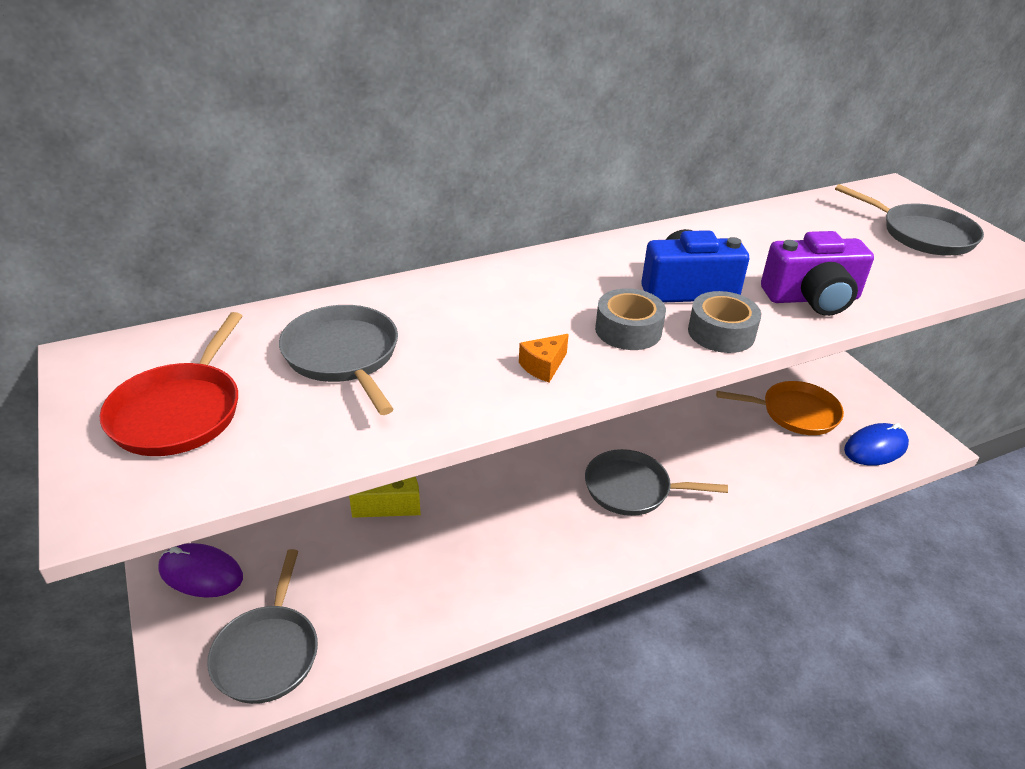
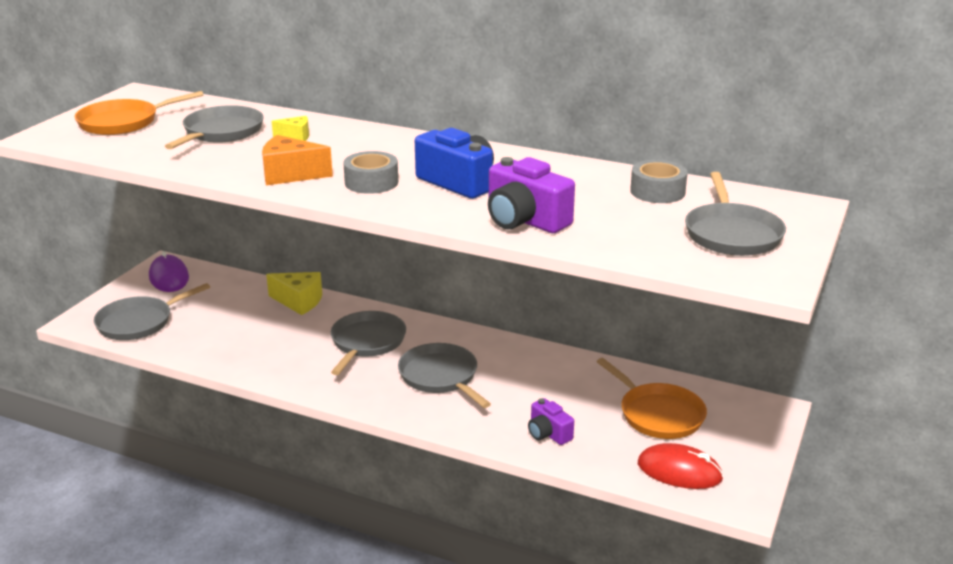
camera: 50 degrees right, 10 degrees down
red pan [100,312,242,456] -> orange pan [75,91,204,135]
orange cheese [519,334,569,383] -> orange cheese [262,135,333,185], size x1.70
grey tape [688,291,761,353] -> grey tape moved to [630,160,688,203]
blue mouse [844,423,909,466] -> red mouse [638,443,724,489]
none -> yellow cheese [272,116,309,141]
none -> grey pan [331,311,406,375]
none -> purple camera [528,398,574,445]

